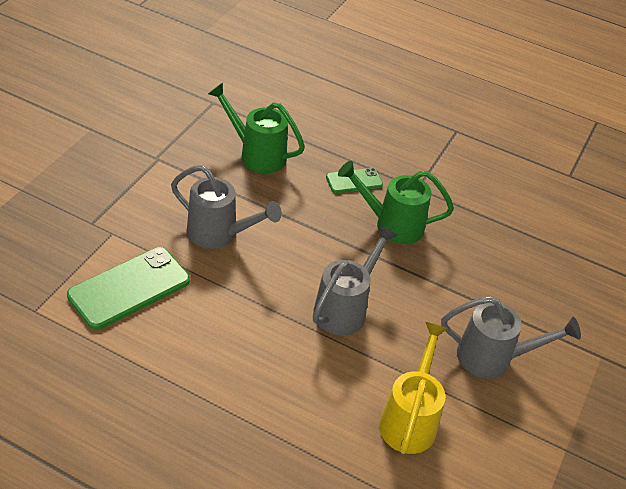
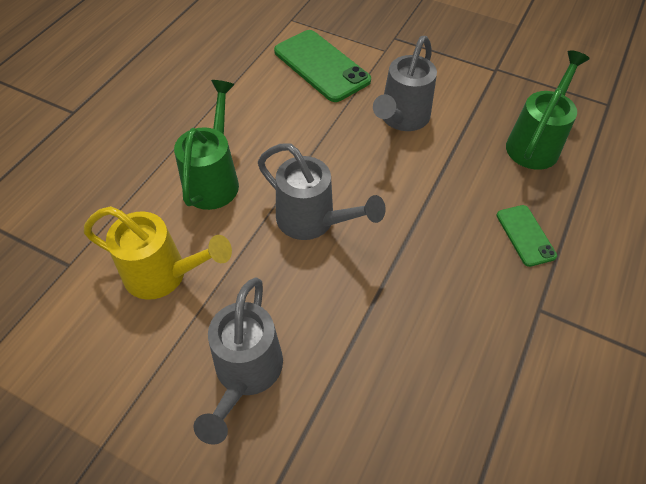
camera: 95 degrees right, 10 degrees up
green watering can [338,161,454,244] -> green watering can moved to [174,80,239,210]

